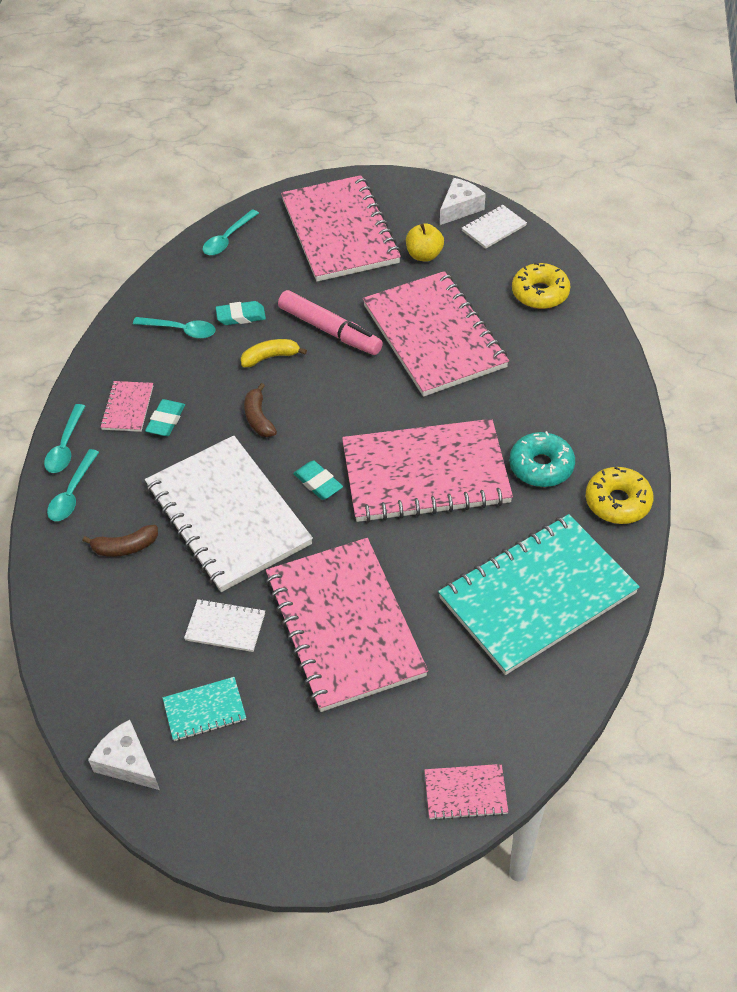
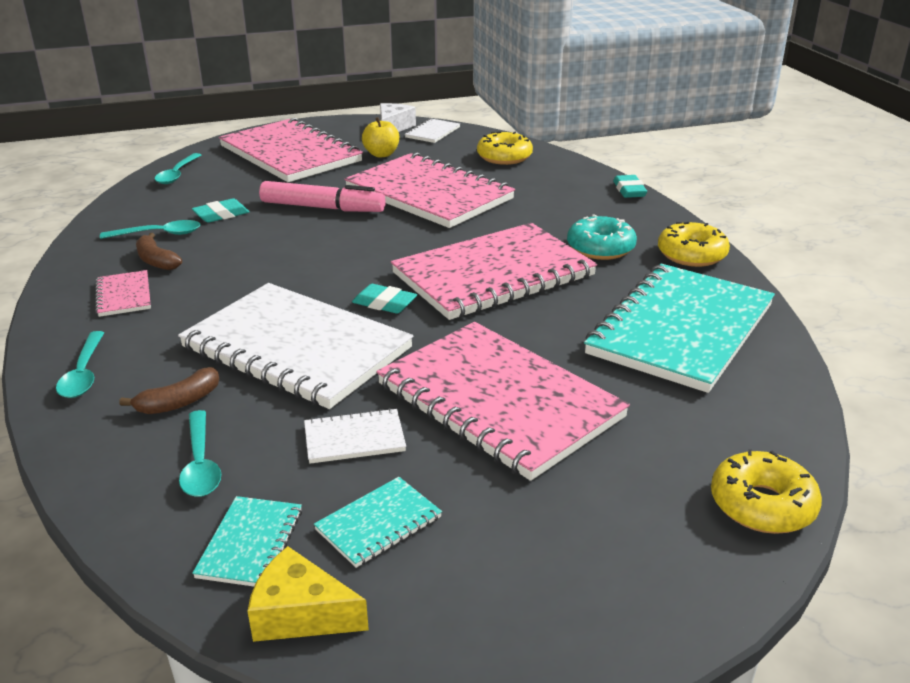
camera: 25 degrees left, 20 degrees down
turquoise spoon [44,404,85,473] -> turquoise spoon moved to [179,410,221,497]
white cheese [88,720,160,790] -> yellow cheese [247,546,369,642]
turquoise eraser [145,399,185,436] -> turquoise eraser moved to [613,175,647,198]
yellow banana [241,339,307,367] -> none
brown banana [244,383,277,437] -> brown banana moved to [136,233,182,270]
pink notebook [424,764,508,820] -> yellow donut [711,449,822,534]
none -> turquoise notebook [192,496,302,587]

